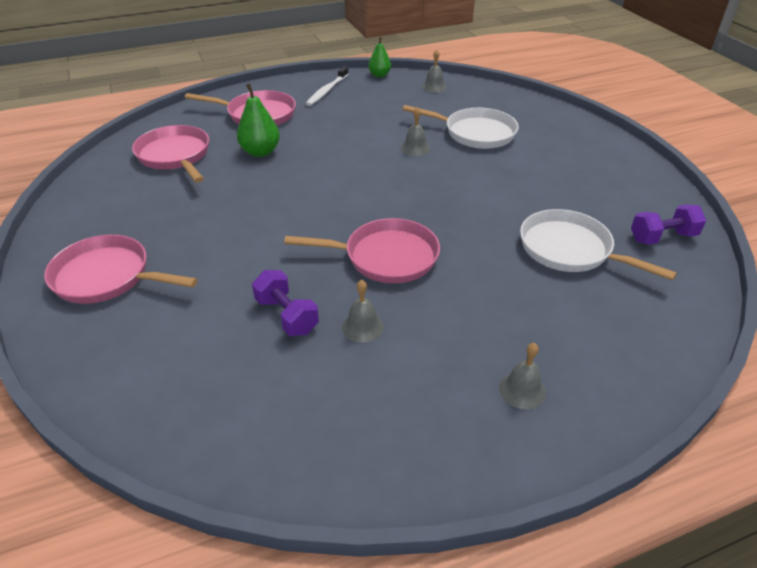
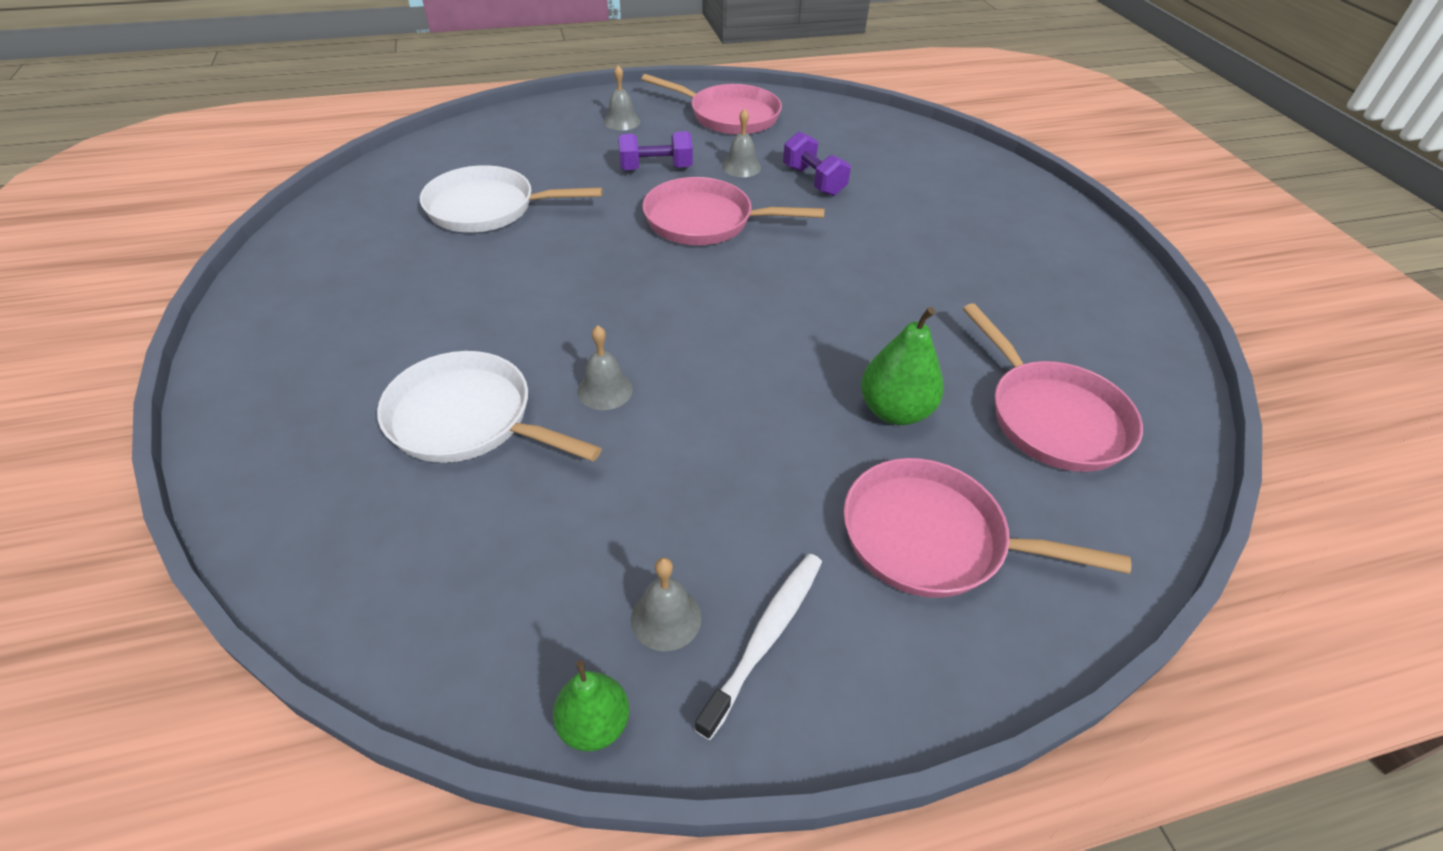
camera: 175 degrees left, 5 degrees up
pink pan [44,235,198,304] -> pink pan moved to [641,74,782,135]
grey bell [422,49,447,93] -> grey bell moved to [631,558,702,651]
white pan [520,209,677,281] -> white pan turned 135 degrees clockwise [420,165,603,233]
purple dumbbell [631,204,706,245] -> purple dumbbell moved to [618,131,693,170]

